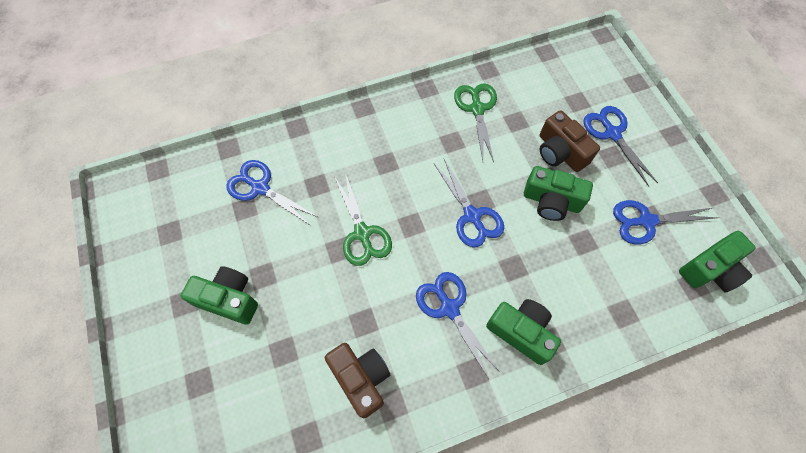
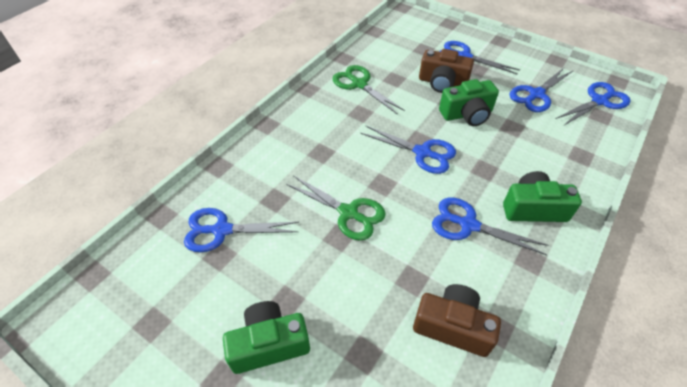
camera: 35 degrees left, 15 degrees down
green camera [679,231,756,293] -> blue scissors [556,82,631,125]

